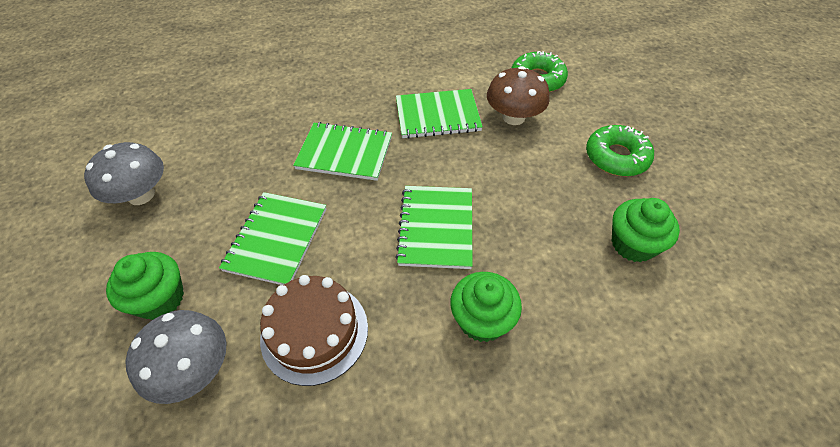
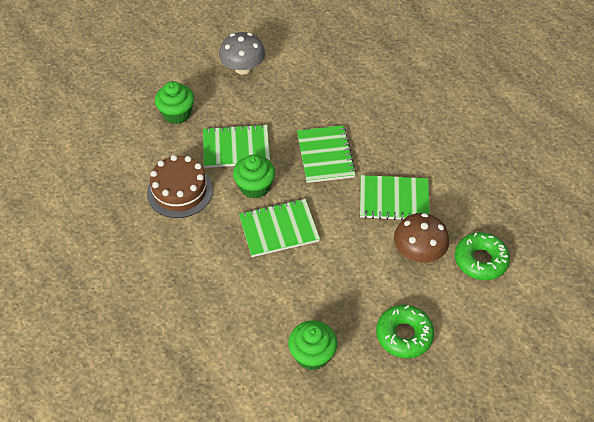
camera: 70 degrees right, 0 degrees up
grey mushroom [125,310,227,404] -> none
green notebook [396,89,483,139] -> green notebook turned 60 degrees counterclockwise [360,175,430,221]
green cupcake [450,272,522,342] -> green cupcake moved to [233,155,275,199]

